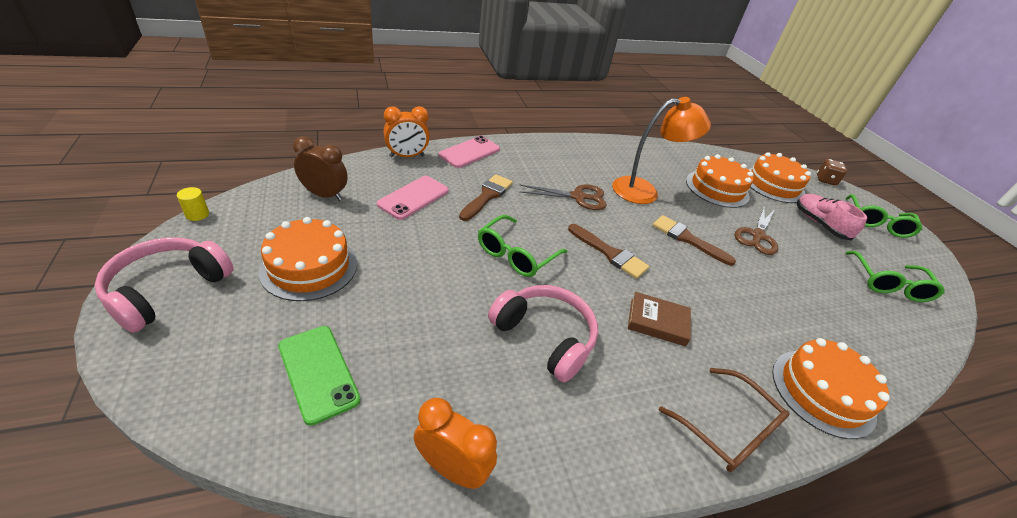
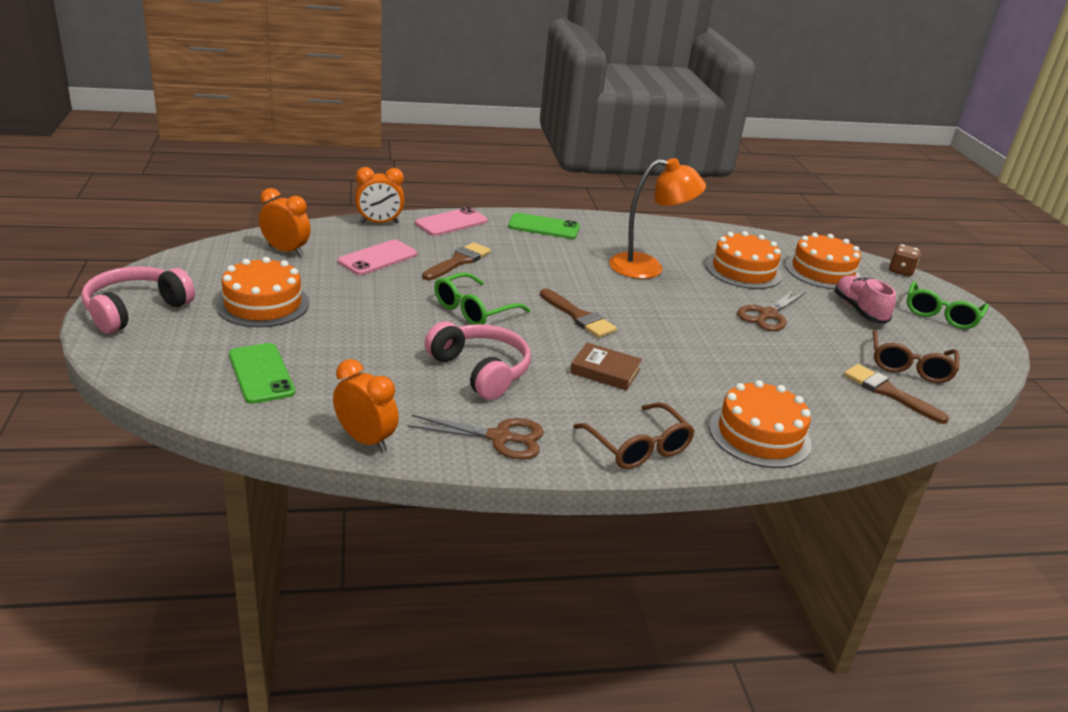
camera: 10 degrees right, 10 degrees down
yellow cylinder [177,187,209,221] -> none
brown clock [293,136,348,201] -> orange clock [259,188,311,256]
brown scissors [519,184,607,210] -> brown scissors moved to [408,415,544,460]
brown brush [652,215,736,266] -> brown brush moved to [844,364,949,424]
green glasses [845,251,945,302] -> brown glasses [873,330,959,383]
none -> green phone [508,213,580,239]

